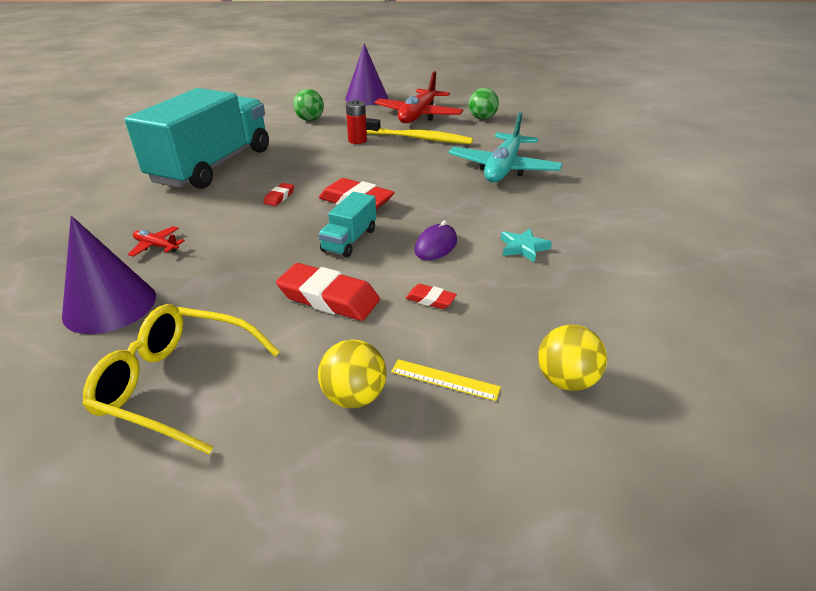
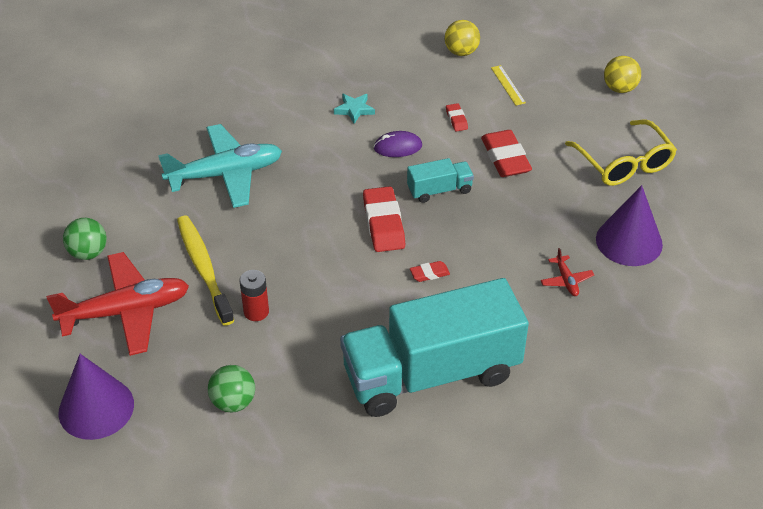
camera: 130 degrees left, 10 degrees up
yellow ball [318,339,386,408] -> yellow ball moved to [604,56,641,93]

